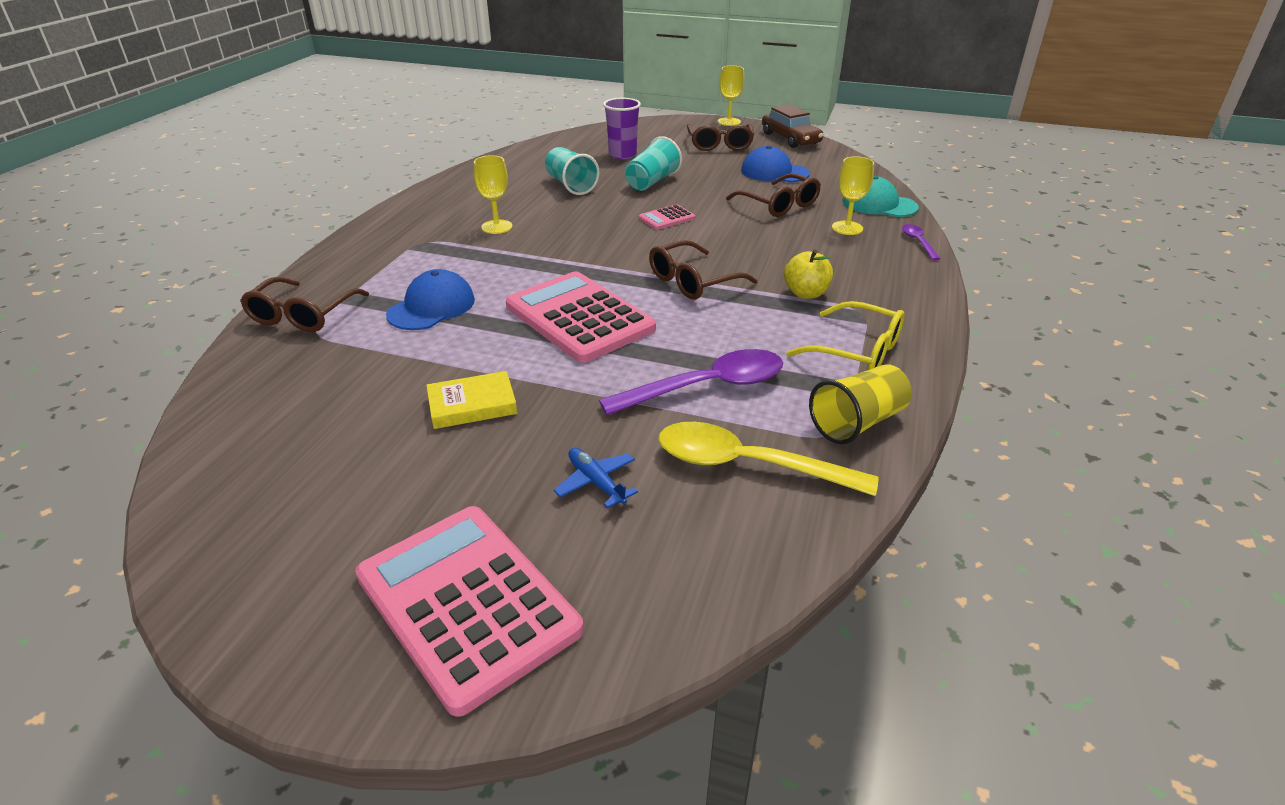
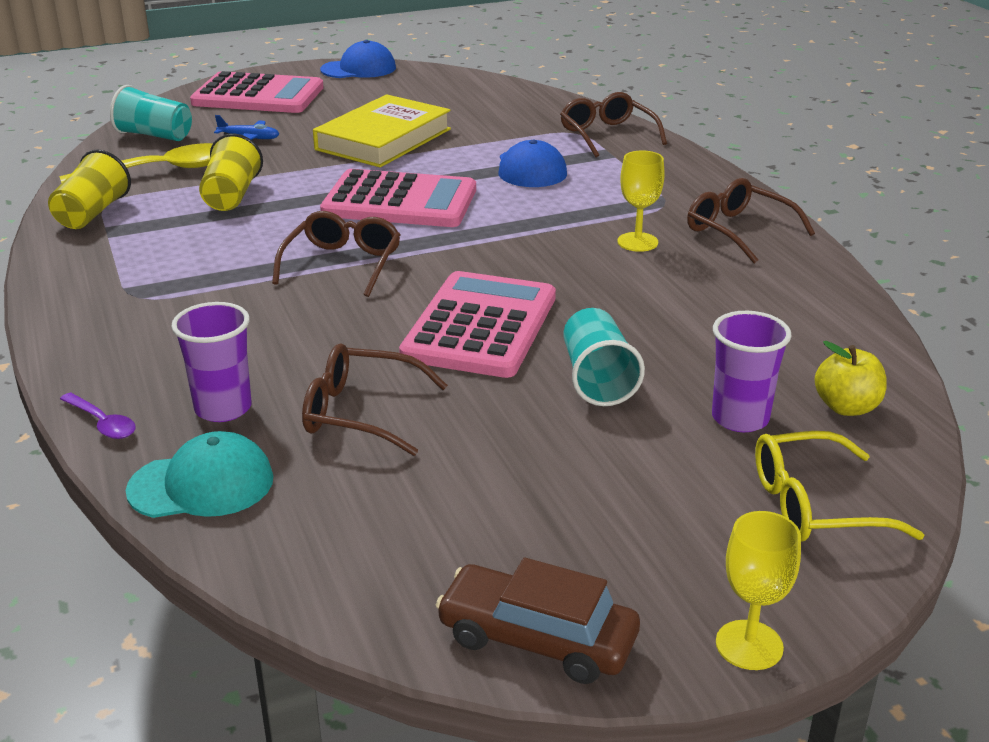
camera: 140 degrees right, 5 degrees down
yellow book [426,371,517,429] -> yellow book [313,94,451,167], size x1.86
turquoise cup [545,147,600,195] -> turquoise cup moved to [110,85,192,141]
purple spoon [599,349,783,415] -> yellow cup [199,134,263,211]
pink calculator [639,204,695,230] -> pink calculator [399,271,556,378], size x2.28
brown glasses [687,124,754,151] -> brown glasses moved to [687,178,815,264]
blue cap [741,146,810,182] -> blue cap moved to [320,40,396,78]
yellow apple [784,250,833,299] -> yellow apple moved to [815,341,887,416]
yellow glasses [786,301,905,370] -> yellow glasses moved to [755,431,924,542]
yellow goblet [832,156,874,235] -> purple cup [171,302,251,422]

